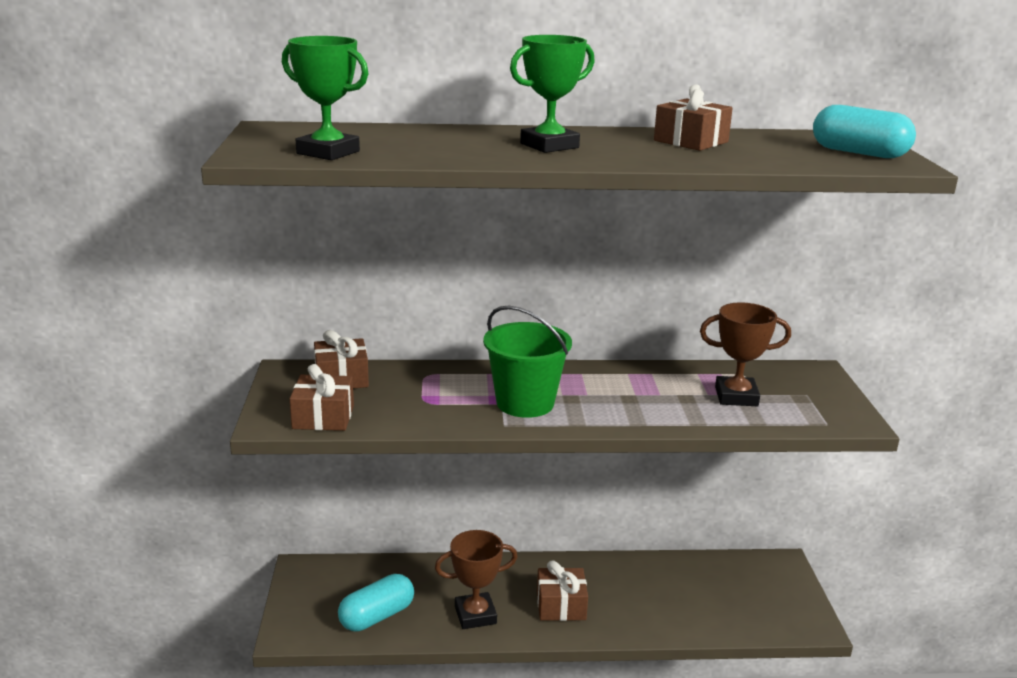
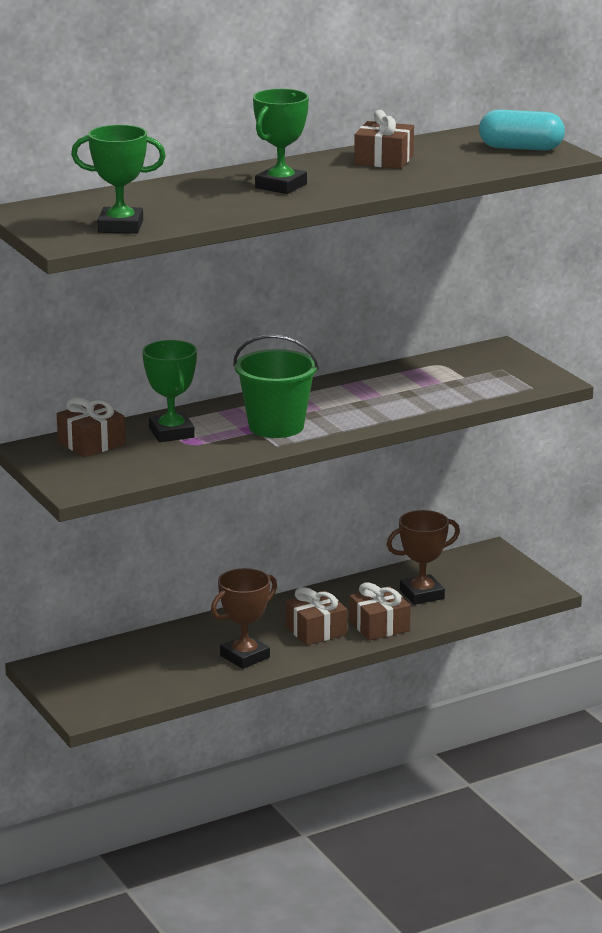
camera: 25 degrees left, 0 degrees up
brown gift [290,364,354,431] -> brown gift moved to [349,582,411,640]
turquoise capsule [338,574,414,632] -> none
brown trophy [700,302,791,406] -> brown trophy moved to [387,510,460,605]
none -> green trophy [142,340,197,442]

